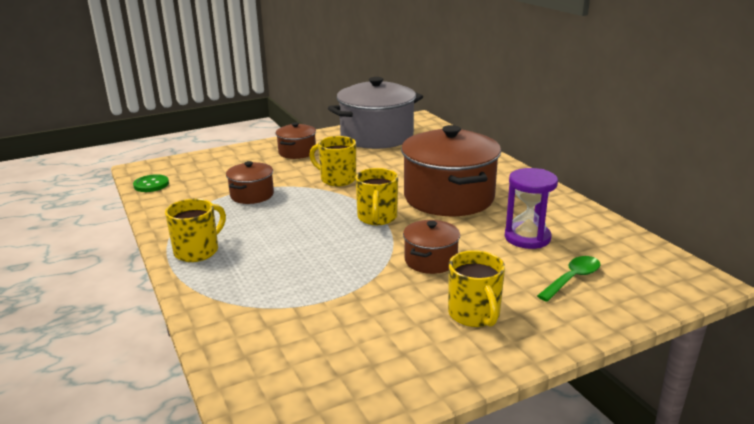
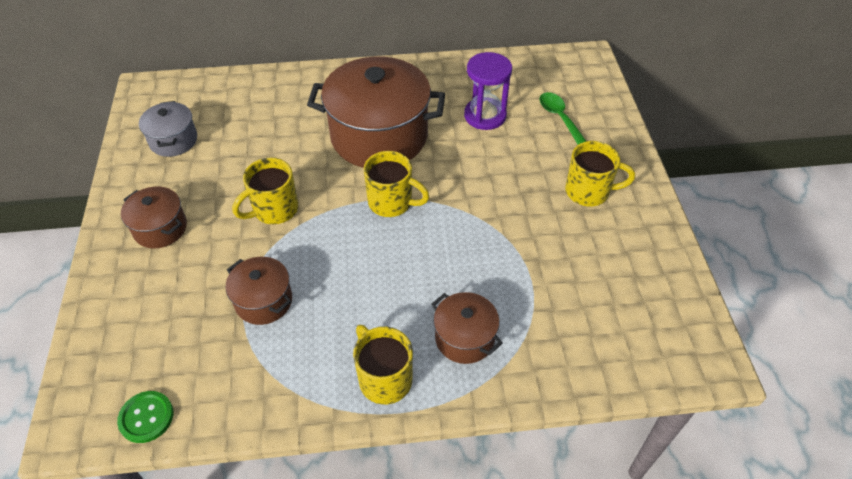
camera: 70 degrees left, 25 degrees up
grey pot [328,77,423,149] -> grey pot [139,101,197,157], size x0.49
brown pot [403,220,460,274] -> brown pot moved to [431,292,503,364]

